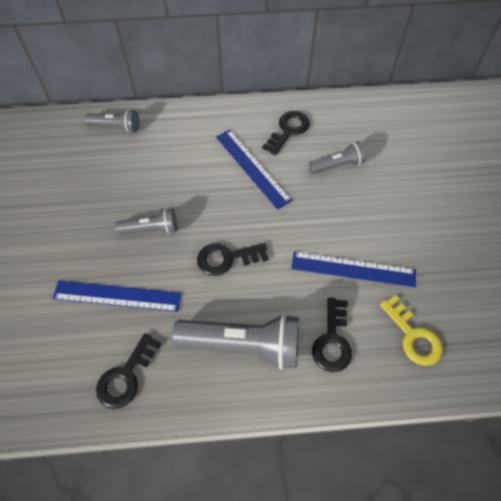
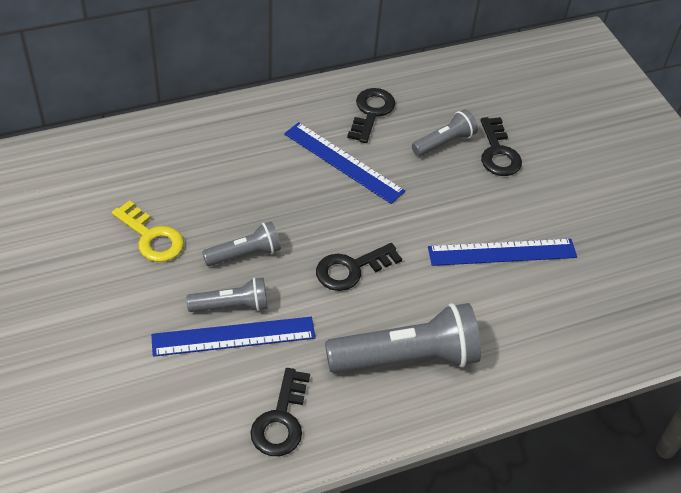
camera: 20 degrees left, 10 degrees down
grey flashlight [84,109,139,133] -> grey flashlight moved to [186,277,267,312]
black key [312,298,352,372] -> black key moved to [480,117,522,176]
yellow key [380,295,443,366] -> yellow key moved to [112,200,184,262]

